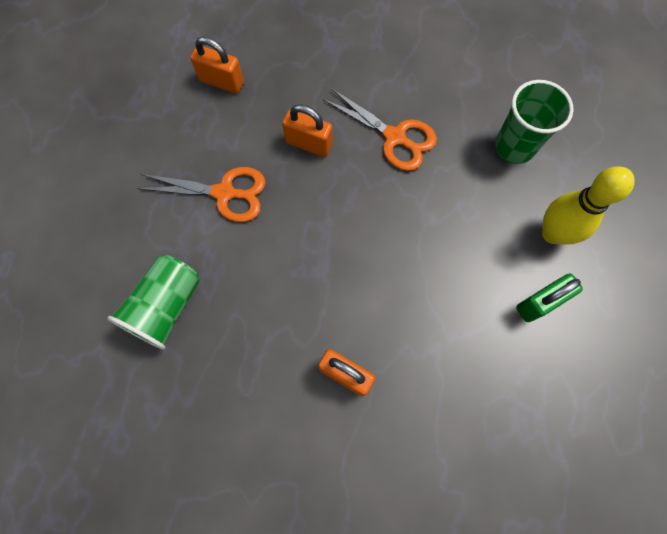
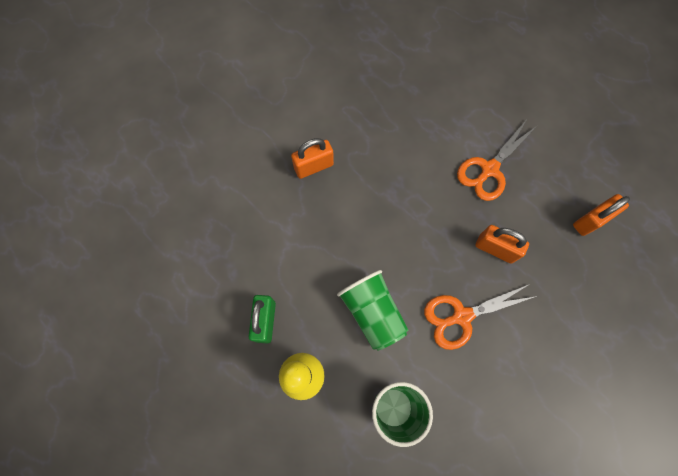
camera: 125 degrees right, 0 degrees up
green cup [107,255,200,350] -> green cup moved to [337,270,408,351]
orange padlock [282,104,332,157] -> orange padlock turned 60 degrees clockwise [476,225,529,264]

